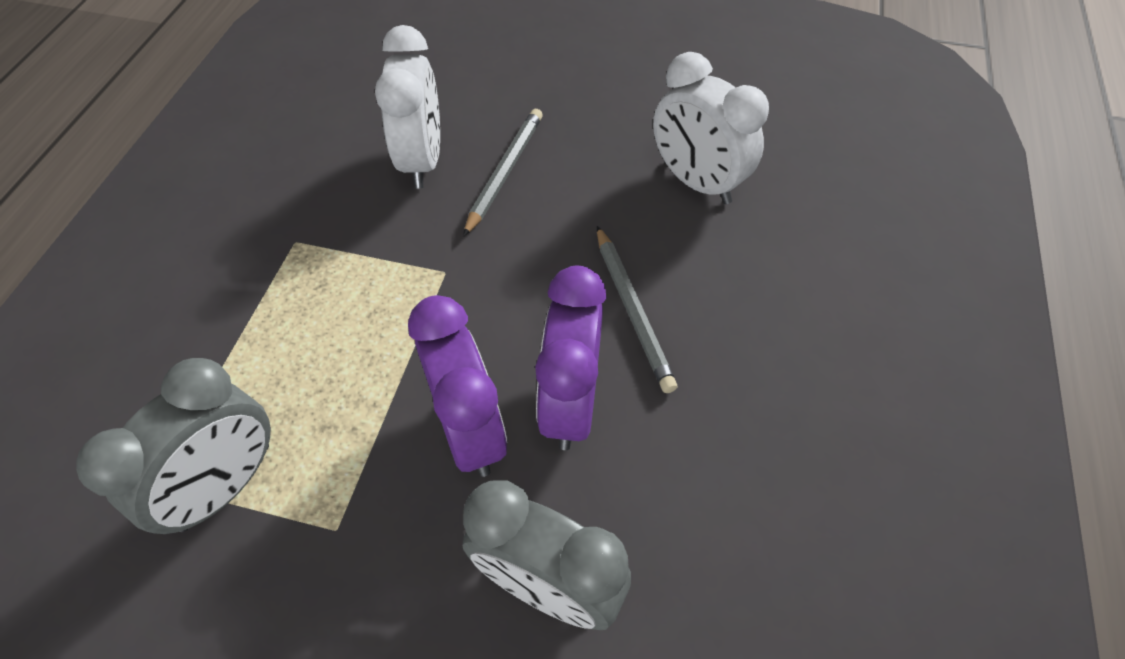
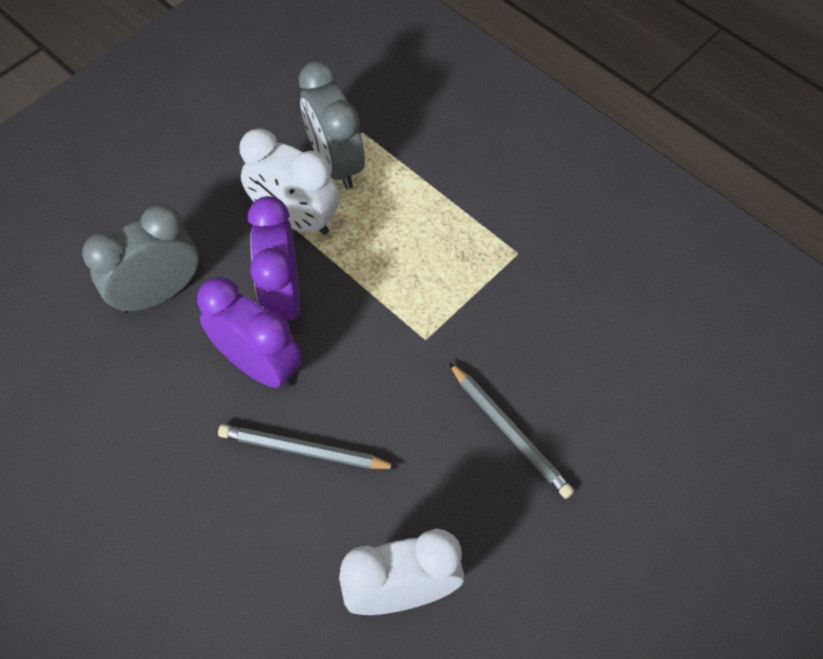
camera: 120 degrees right, 5 degrees up
white clock [375,25,440,188] -> white clock moved to [240,128,339,235]
purple clock [408,295,507,477] -> purple clock turned 75 degrees clockwise [248,196,300,324]

